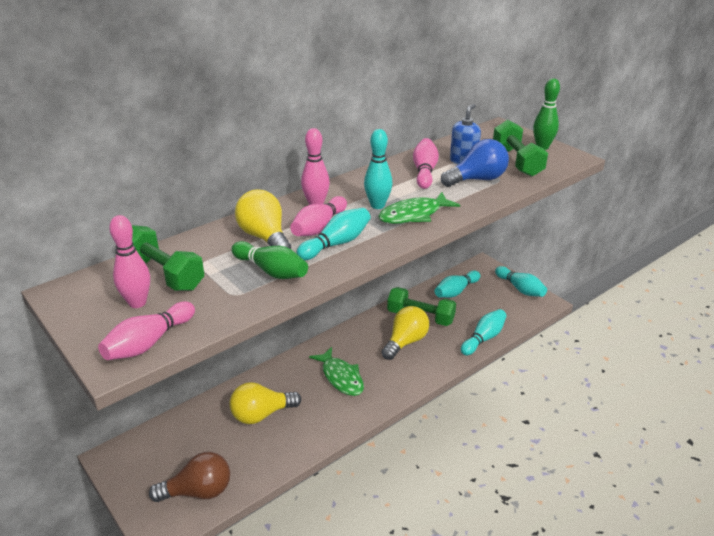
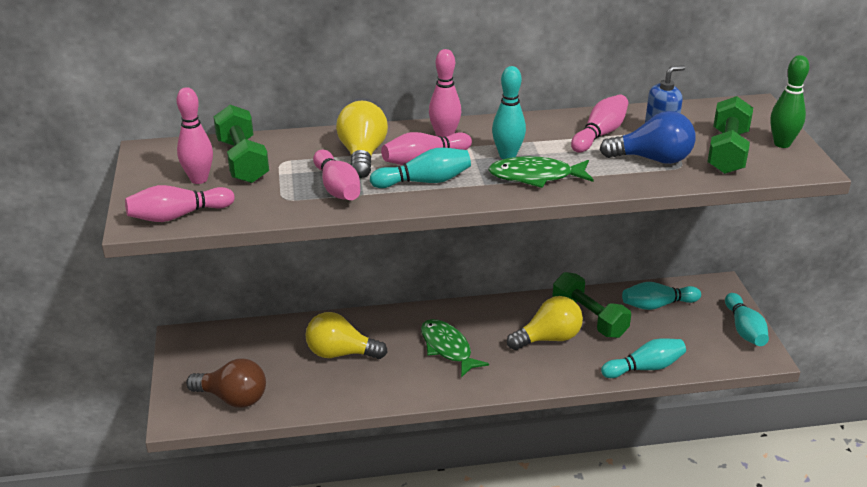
camera: 30 degrees right, 0 degrees up
green bowling pin [231,241,308,279] -> pink bowling pin [313,150,360,200]
green fish [309,347,364,396] -> green fish turned 150 degrees clockwise [421,319,489,377]

